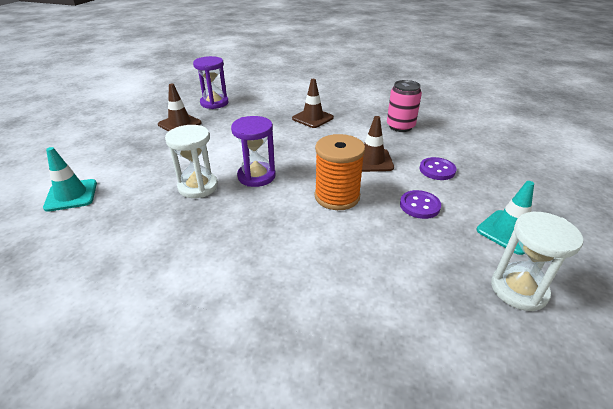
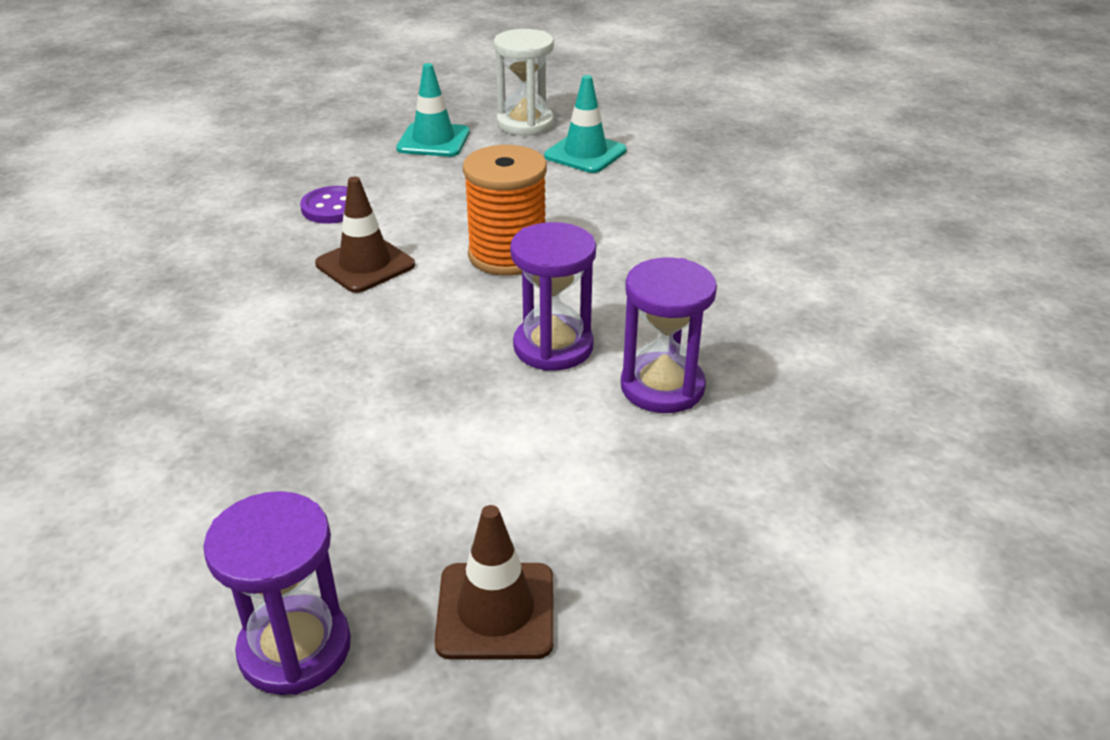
camera: 130 degrees left, 0 degrees up
turquoise traffic cone [43,147,97,212] -> turquoise traffic cone moved to [544,75,627,173]
white hourglass [165,125,218,198] -> purple hourglass [621,258,717,413]
brown traffic cone [292,79,334,128] -> none
pink can [387,80,422,132] -> none
purple button [400,190,441,219] -> none

